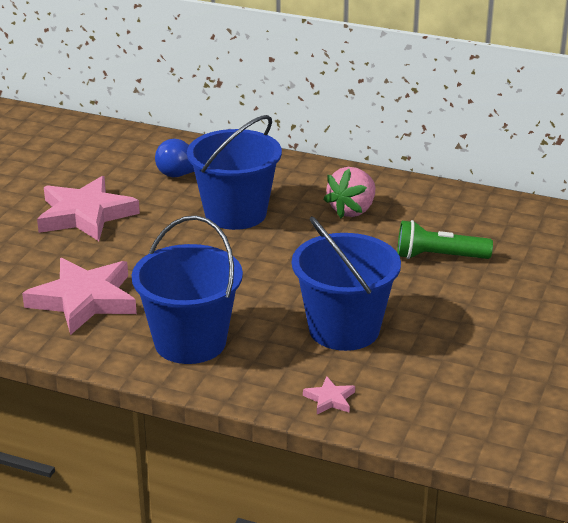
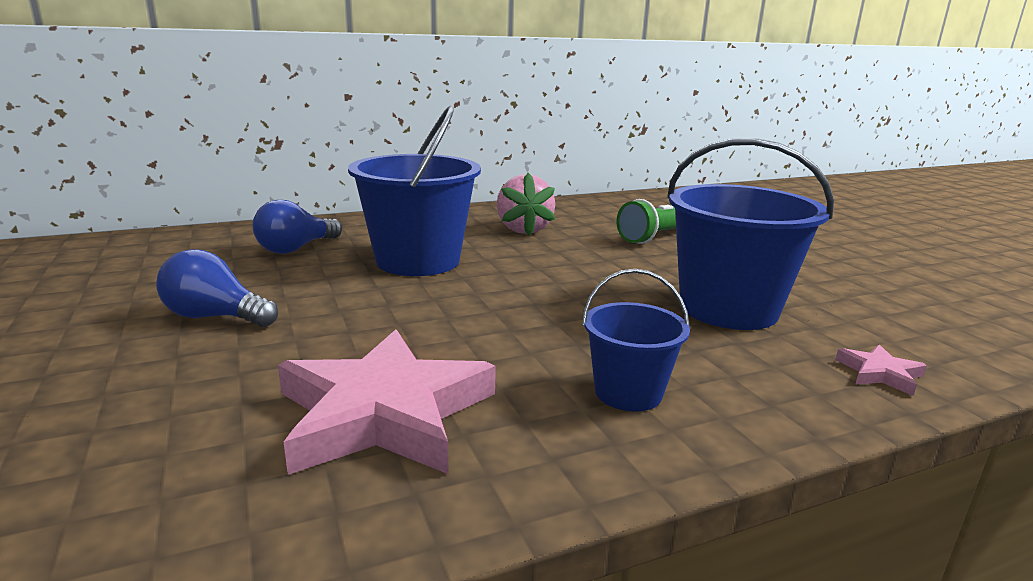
camera: 45 degrees left, 10 degrees down
pink star [37,176,140,241] -> blue light bulb [156,249,278,327]
blue bucket [132,215,243,364] -> blue bucket [582,269,690,412], size x0.54

